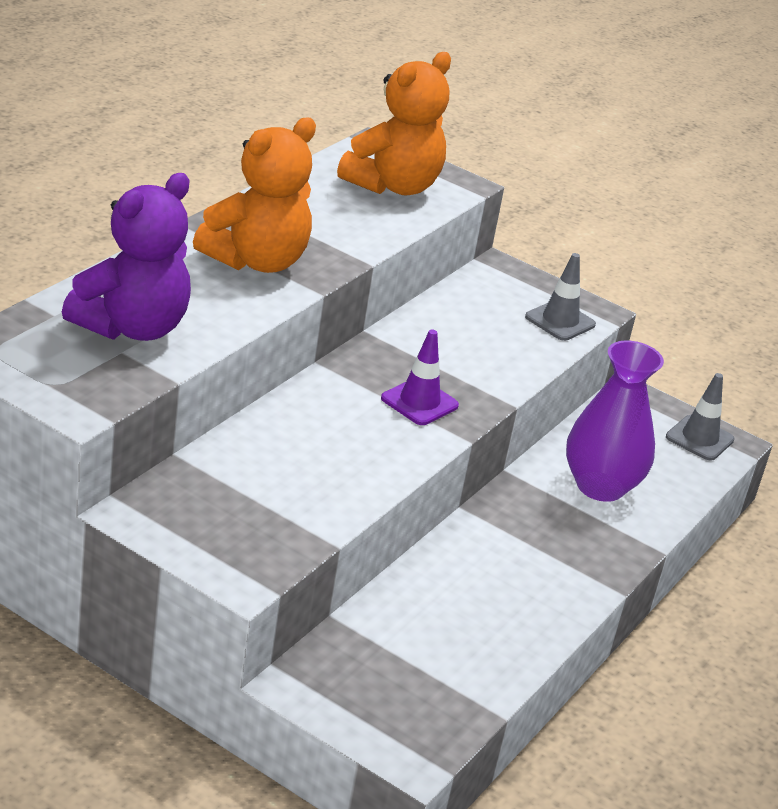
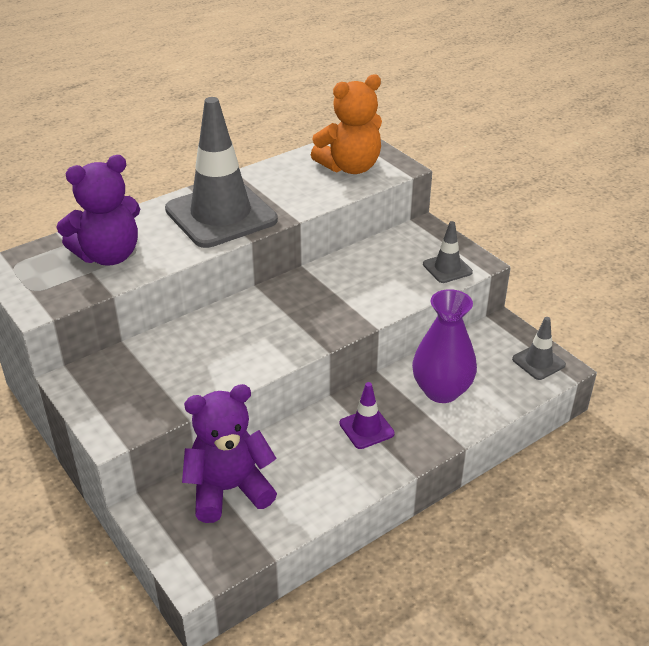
camera: 25 degrees right, 5 degrees up
orange teddy bear [193,117,316,273] -> grey traffic cone [165,97,278,248]
purple traffic cone [381,330,459,425] -> purple traffic cone moved to [339,382,395,449]
none -> purple teddy bear [182,384,277,523]

